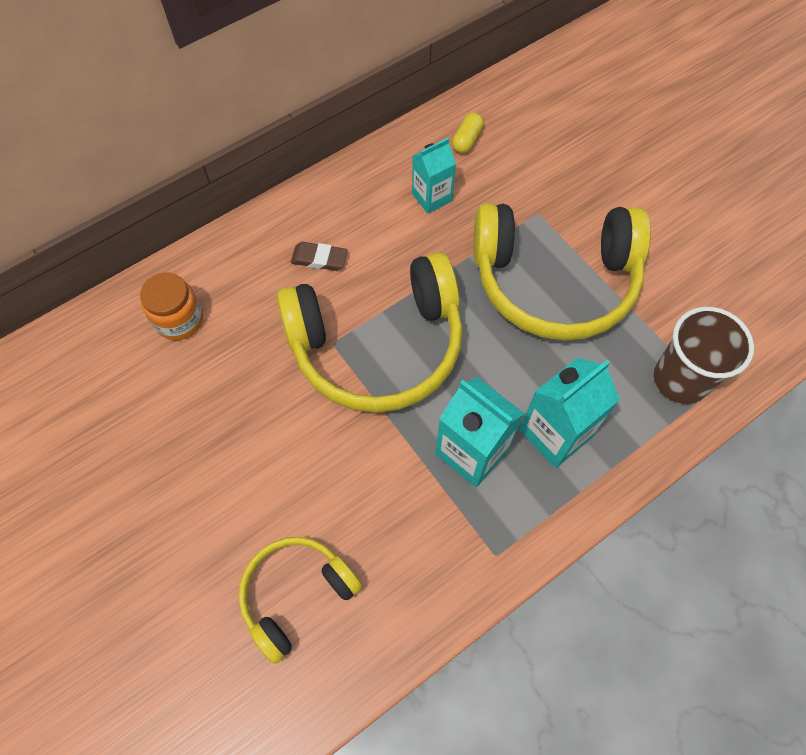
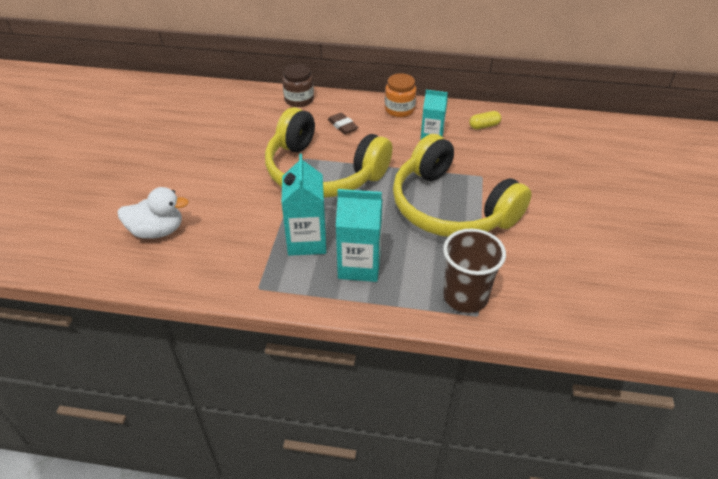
camera: 45 degrees right, 20 degrees down
orange jar [140,273,203,340] -> orange jar moved to [385,73,416,117]
yellow headphones [239,537,362,664] -> white duck [117,187,189,239]
none -> brown jar [282,64,314,107]

